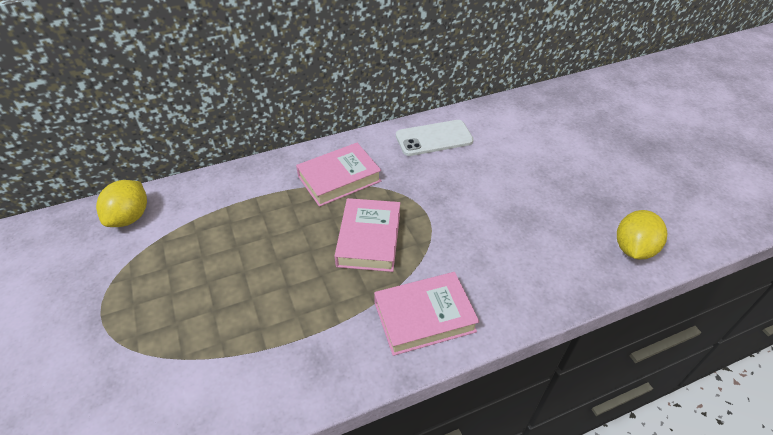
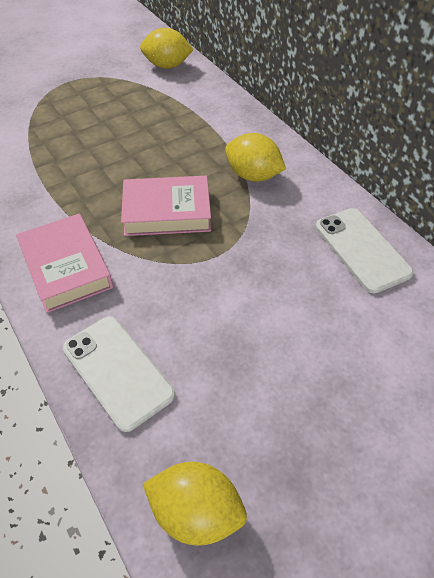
camera: 80 degrees right, 5 degrees up
pink book [296,143,381,207] -> yellow lemon [225,133,286,182]
none -> white phone [62,316,175,432]

